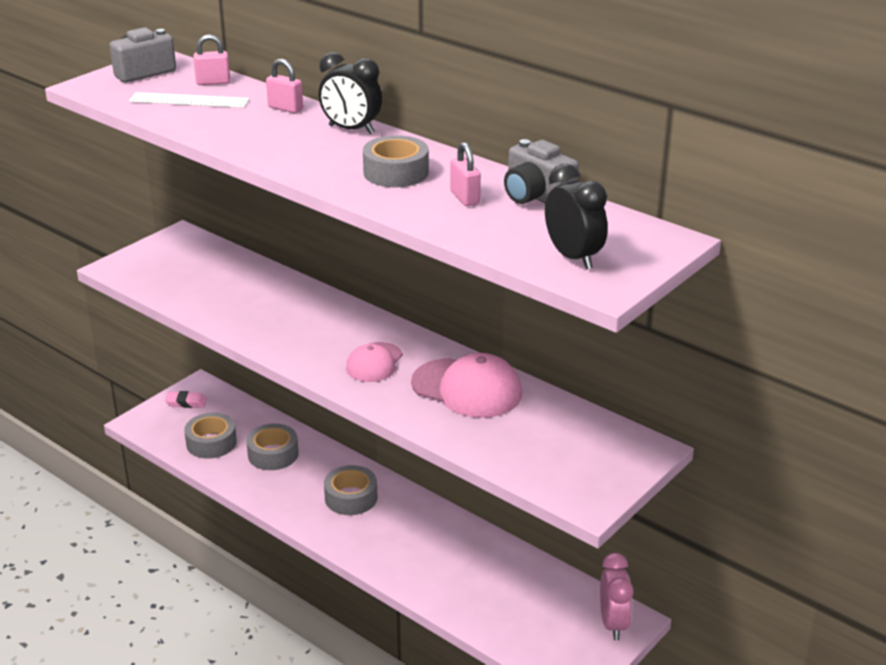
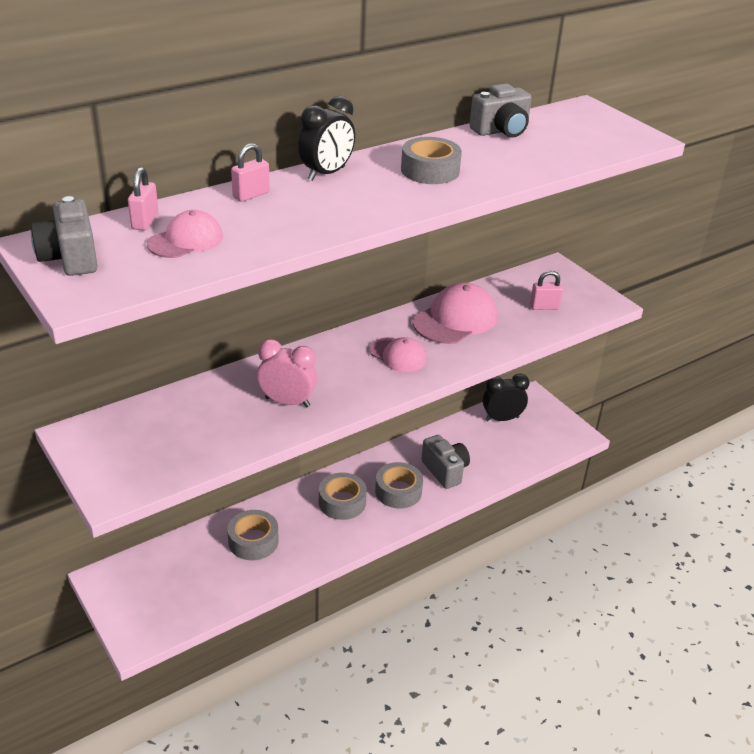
camera: 75 degrees left, 5 degrees up
white ruler [129,92,250,108] -> pink cap [147,210,223,258]
pink eraser [165,391,207,408] -> none
grey tape [184,413,237,459] -> grey tape moved to [375,462,423,509]
pink padlock [450,142,481,206] -> pink padlock moved to [530,271,563,310]
black clock [545,164,608,270] -> black clock moved to [483,373,529,421]
pink clock [600,553,634,640] -> pink clock moved to [257,339,317,407]
none -> grey camera [421,435,470,489]

